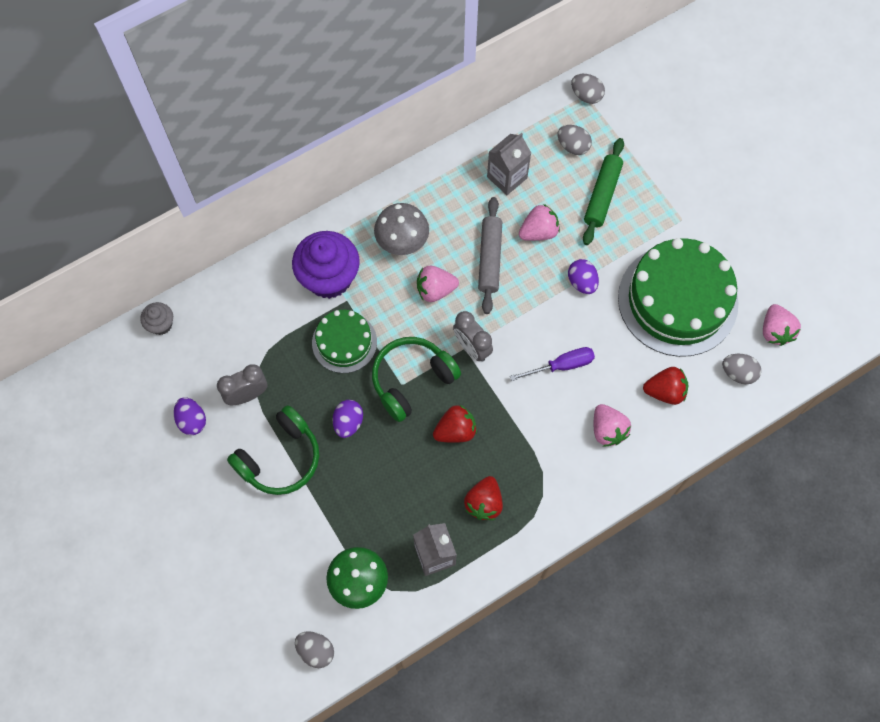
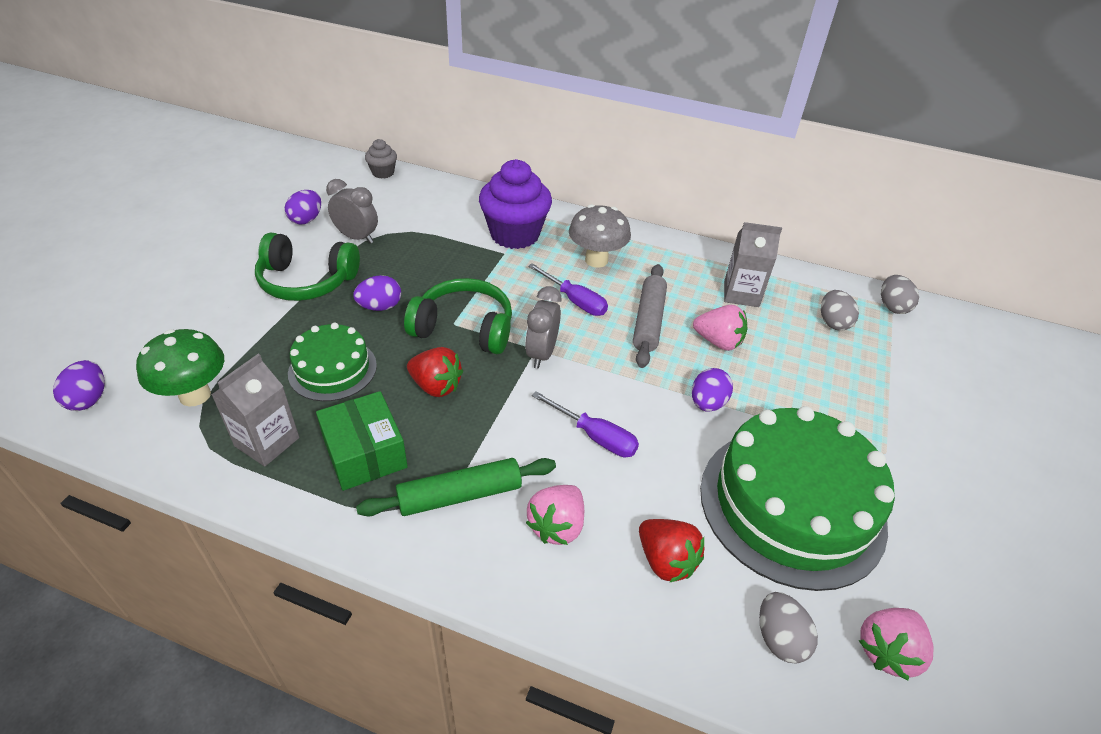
camera: 50 degrees right, 25 degrees down
grey egg [295,631,334,668] -> purple egg [53,360,105,411]
green cake [312,310,377,373] -> green cake moved to [288,323,377,401]
pink strawberry [417,266,459,302] -> purple screwdriver [528,263,608,316]
red strawberry [464,476,503,520] -> green box [316,391,408,491]
grey rolling pin [478,197,502,314] -> grey rolling pin turned 45 degrees counterclockwise [633,264,667,368]
green rolling pin [583,138,624,245] -> green rolling pin moved to [356,458,556,516]

